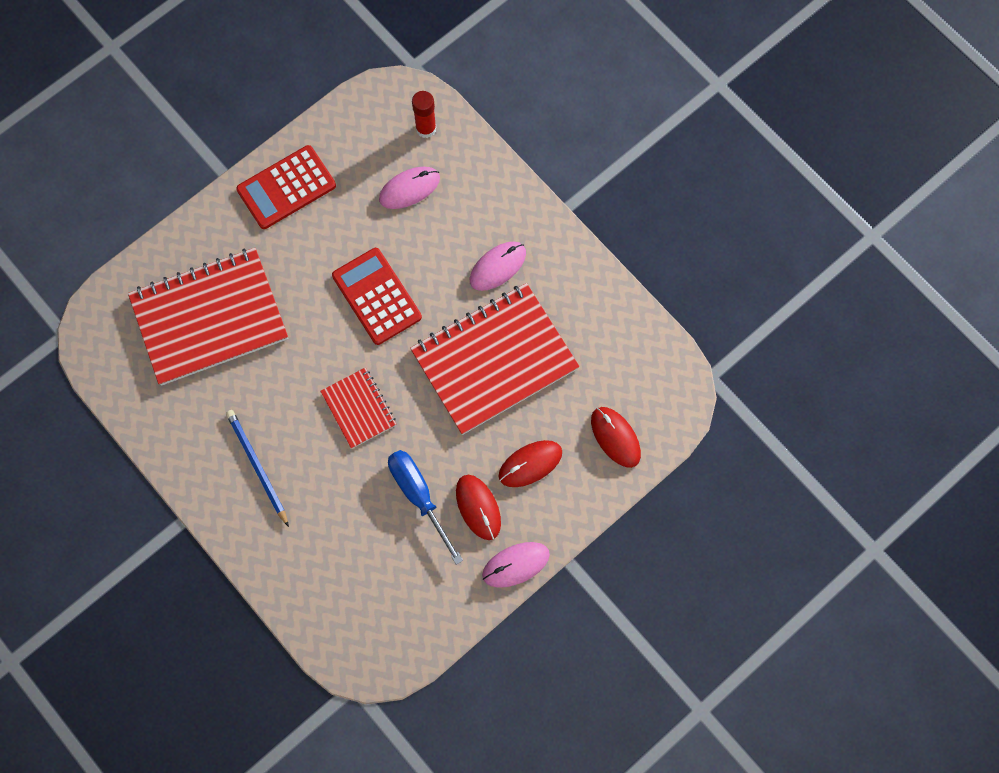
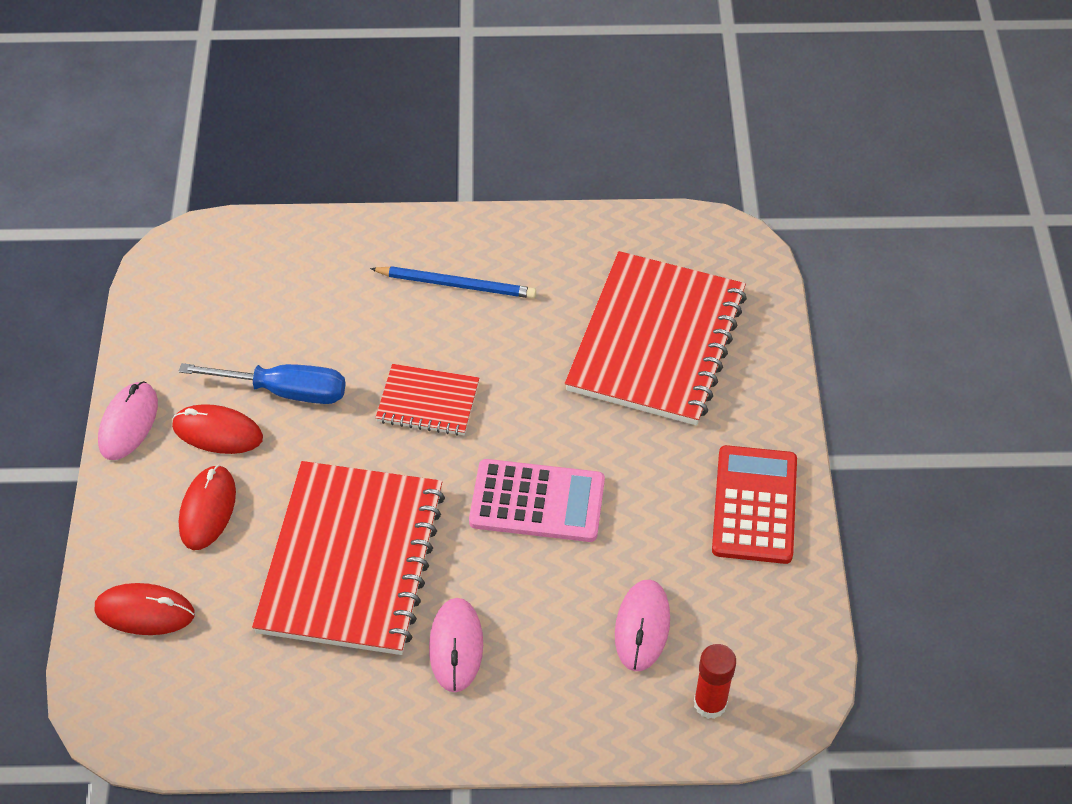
camera: 130 degrees right, 20 degrees down
red calculator [332,248,422,345] -> pink calculator [469,459,605,542]

